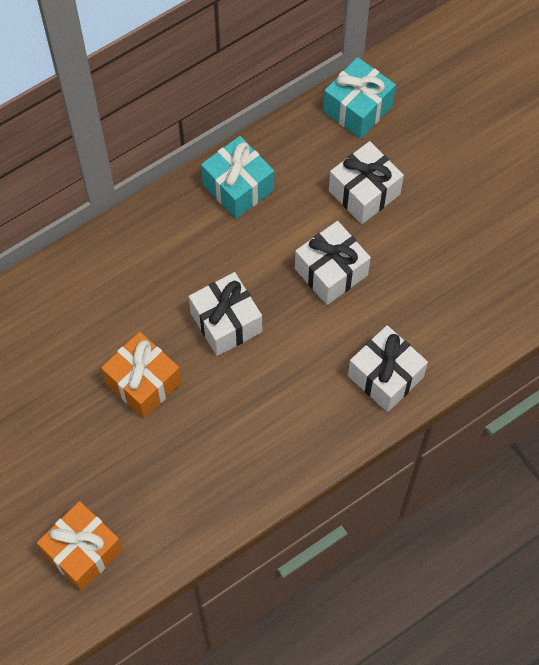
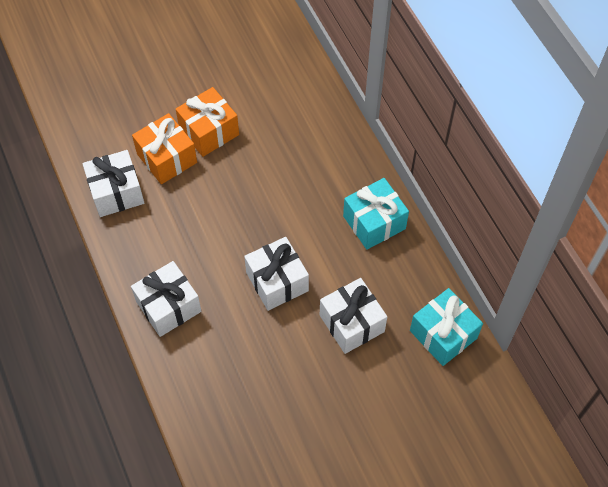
camera: 100 degrees right, 5 degrees down
orange gift [37,501,123,591] -> orange gift moved to [132,113,197,184]
white gift [189,272,262,356] -> white gift moved to [82,150,144,217]

